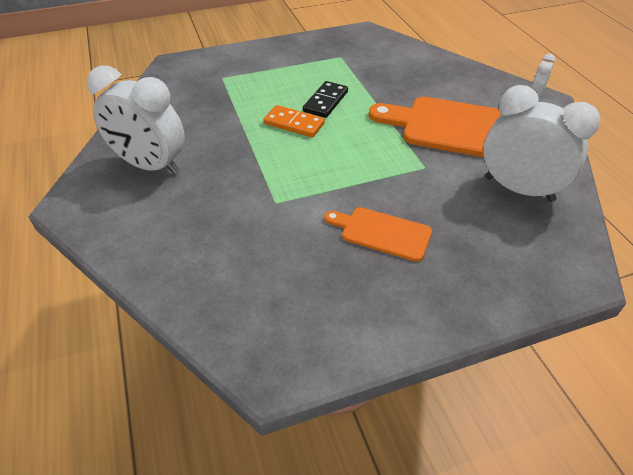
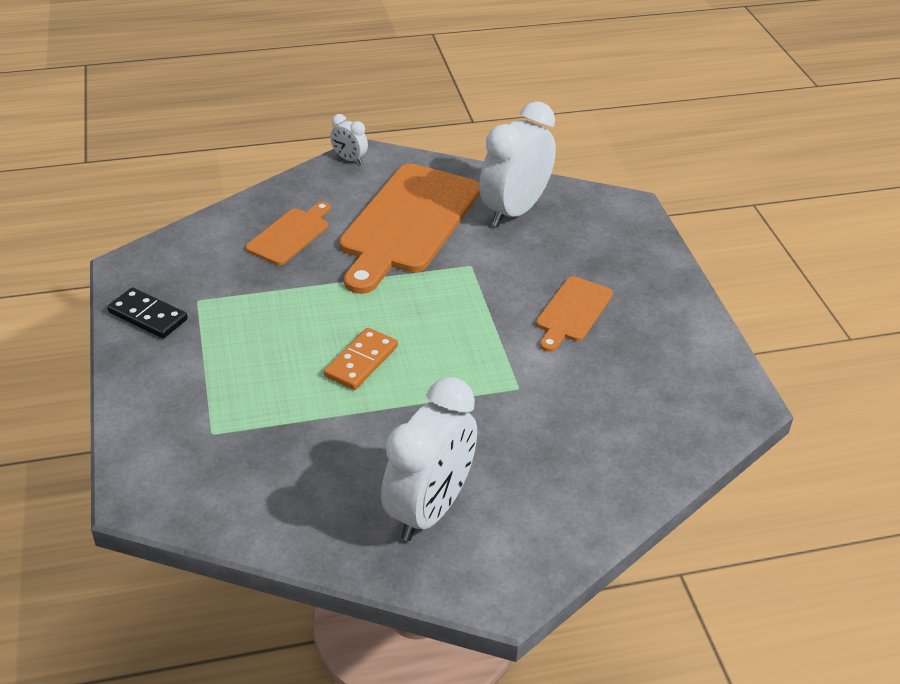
camera: 85 degrees left, 5 degrees down
black domino [303,81,348,118] -> black domino moved to [107,287,188,338]
none -> orange cutting board [246,202,331,265]

